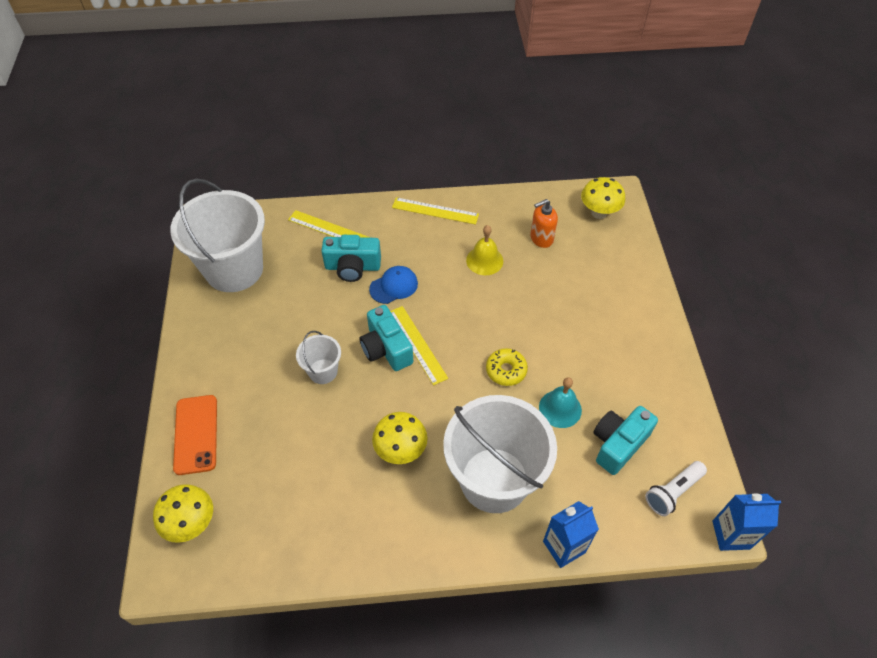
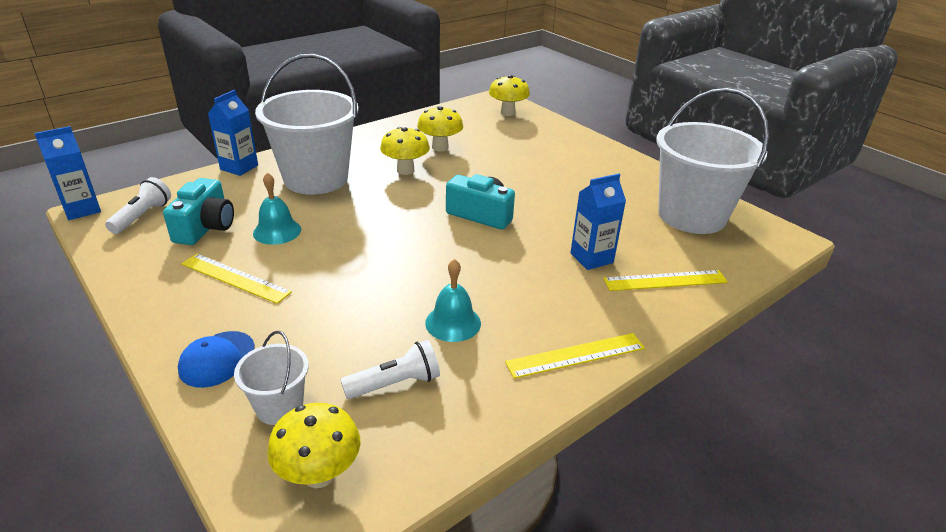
camera: 145 degrees right, 20 degrees down
orange phone [173,395,217,475] -> none
white bucket [296,331,341,384] -> white bucket moved to [234,331,309,425]
turquoise camera [321,235,381,282] -> blue carton [570,174,626,270]
blue cap [369,266,418,304] -> blue cap moved to [178,331,255,388]
yellow ruler [390,306,448,385] -> yellow ruler moved to [181,254,292,304]
yellow bell [466,225,503,275] -> turquoise bell [425,259,481,342]
yellow donut [486,348,528,386] -> none
orange soap dispenser [530,199,558,248] -> white flashlight [341,340,440,399]
none -> yellow mushroom [417,106,463,151]

